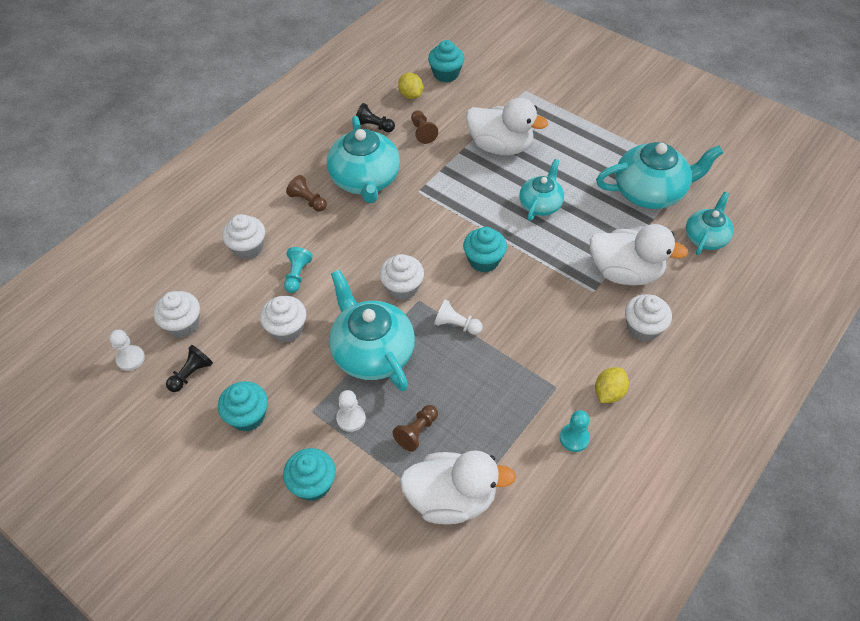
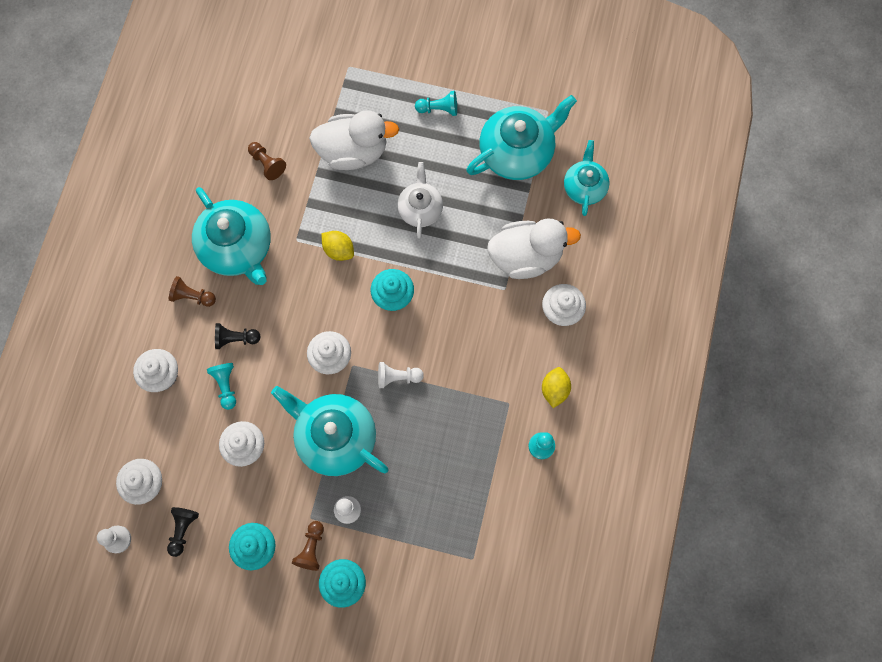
camera: 25 degrees left, 20 degrees up
black pawn [356,103,395,132] -> black pawn moved to [215,323,261,349]
brown pawn [392,405,438,452] -> brown pawn moved to [292,521,324,571]
yellow lemon [398,73,423,99] -> yellow lemon moved to [321,231,354,261]
white duck [400,450,516,524] -> none
turquoise cupcake [428,40,464,82] -> none
turquoise teapot [519,159,564,221] -> white teapot [397,162,443,239]
none -> turquoise pawn [415,91,457,116]

